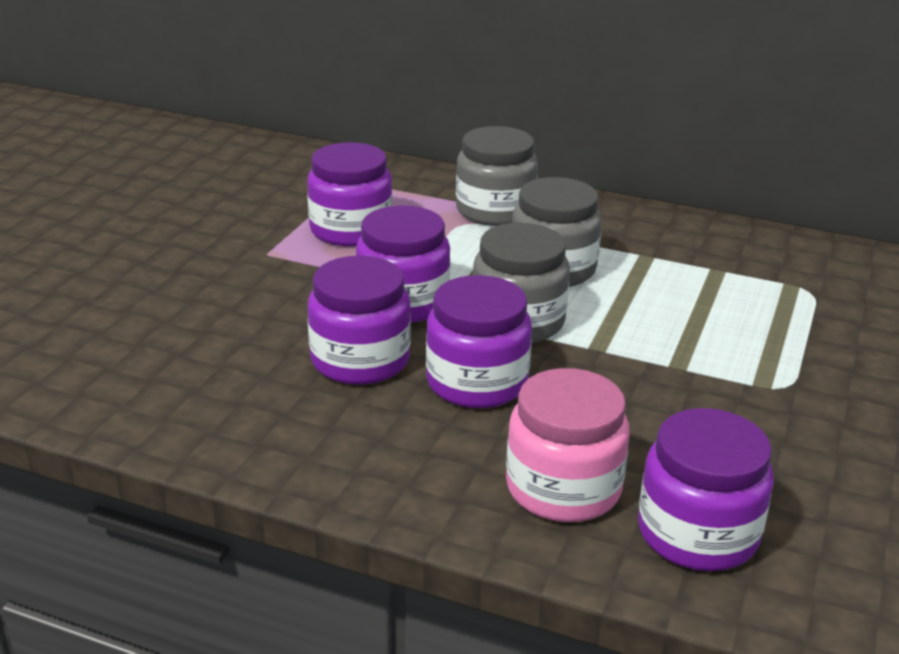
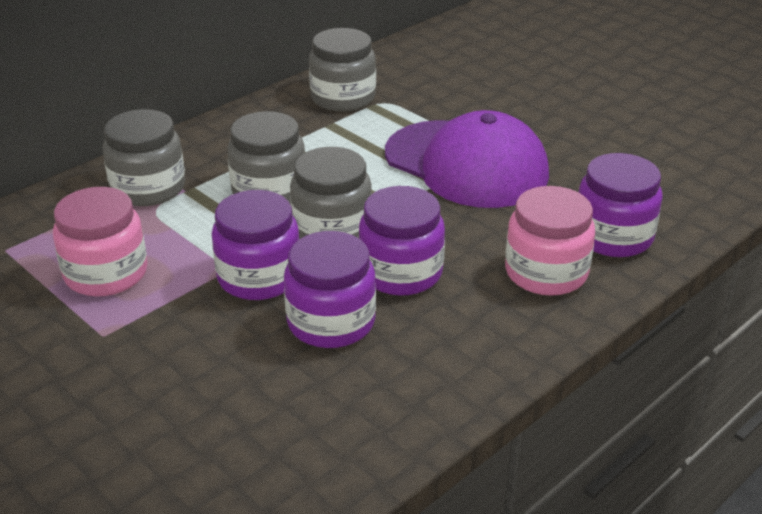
camera: 65 degrees left, 5 degrees up
purple jar [307,142,392,246] -> pink jar [53,187,148,297]
none -> grey jar [309,28,376,112]
none -> purple cap [385,110,549,208]

